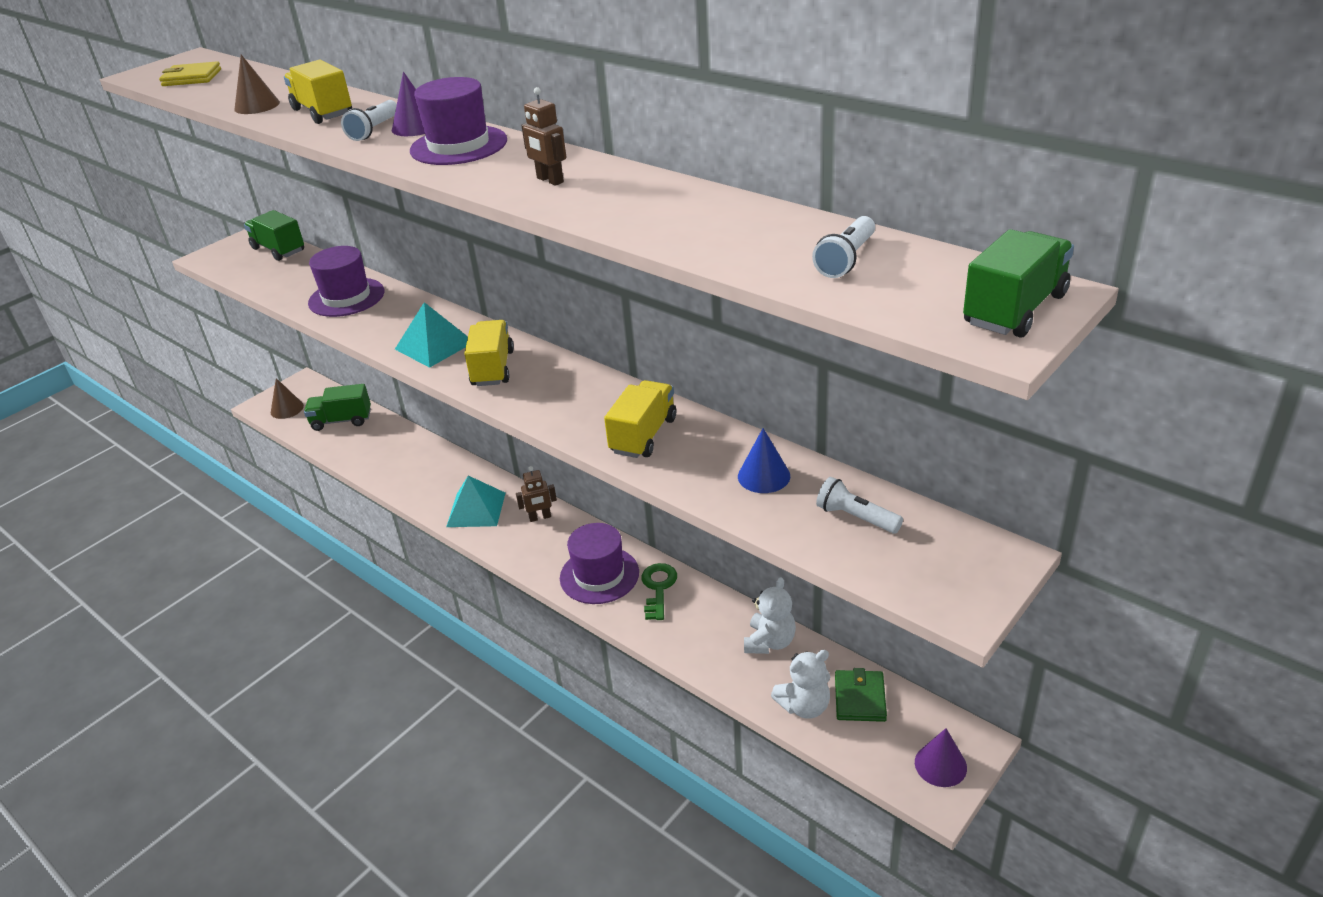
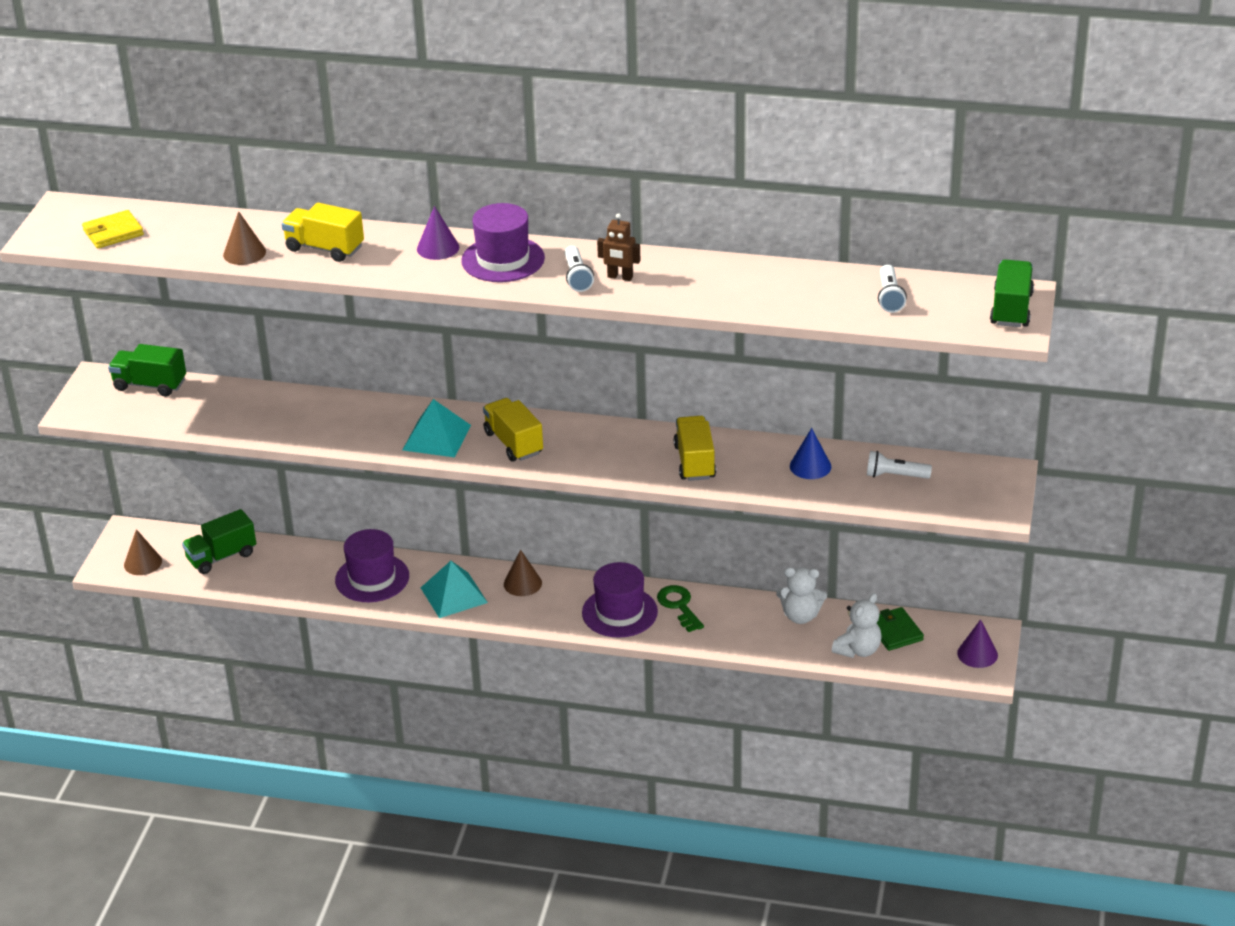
camera: 30 degrees left, 0 degrees up
purple hat [308,246,384,317] -> purple hat moved to [335,529,409,602]
white flashlight [341,100,397,141] -> white flashlight moved to [565,246,594,292]
brown robot [516,466,557,522] -> brown cone [504,549,542,596]
white teddy bear [744,577,796,654] -> white teddy bear turned 105 degrees clockwise [776,567,827,624]

